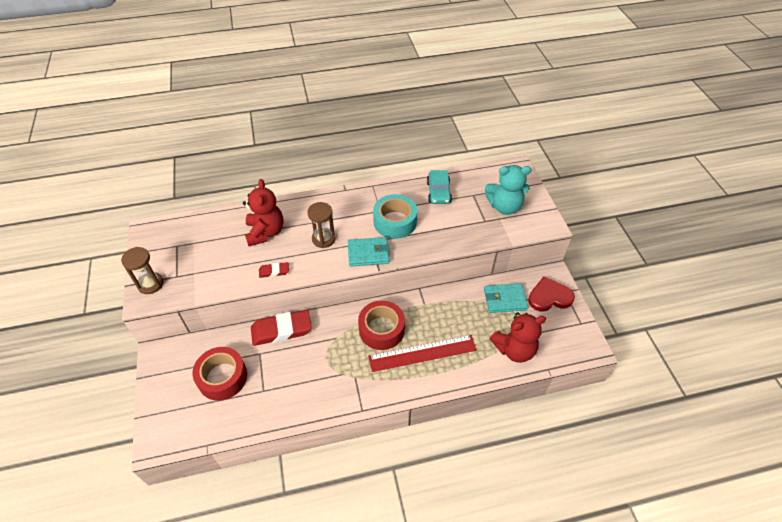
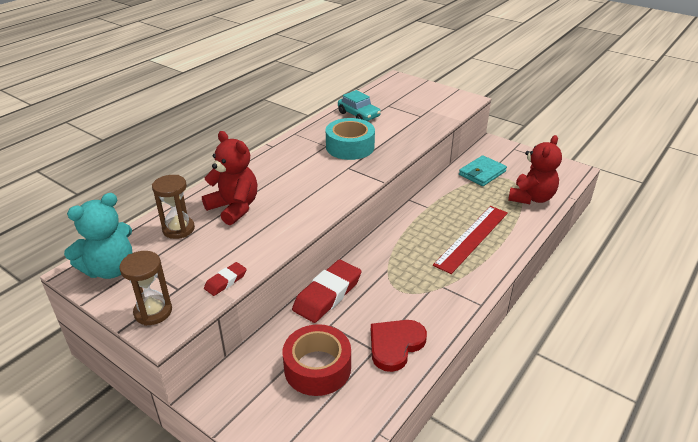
camera: 40 degrees left, 15 degrees down
red eraser [259,262,289,278] -> red eraser moved to [204,262,247,296]
brown hourglass [307,202,336,248] -> brown hourglass moved to [152,175,195,239]
turquoise wallet [348,237,390,267] -> none
red tape [358,300,405,350] -> none
turquoise teddy bear [485,165,531,215] -> turquoise teddy bear moved to [64,193,132,279]
red heart [528,277,575,312] -> red heart moved to [371,320,427,372]

